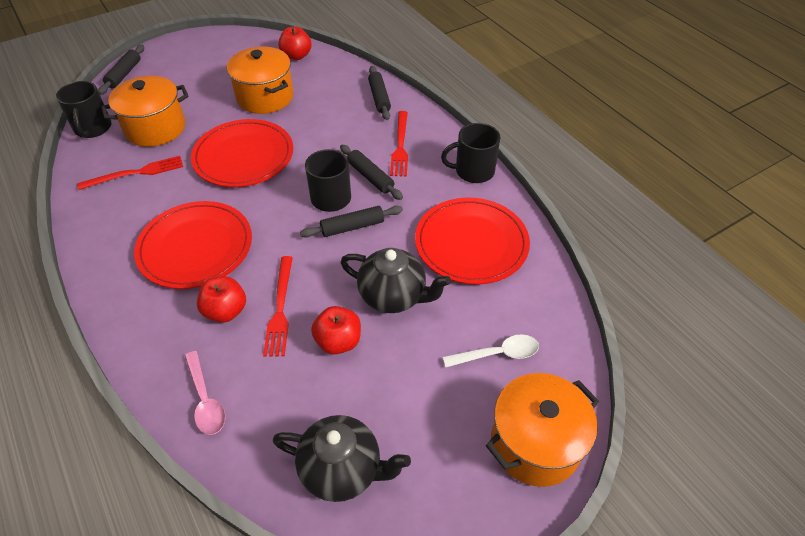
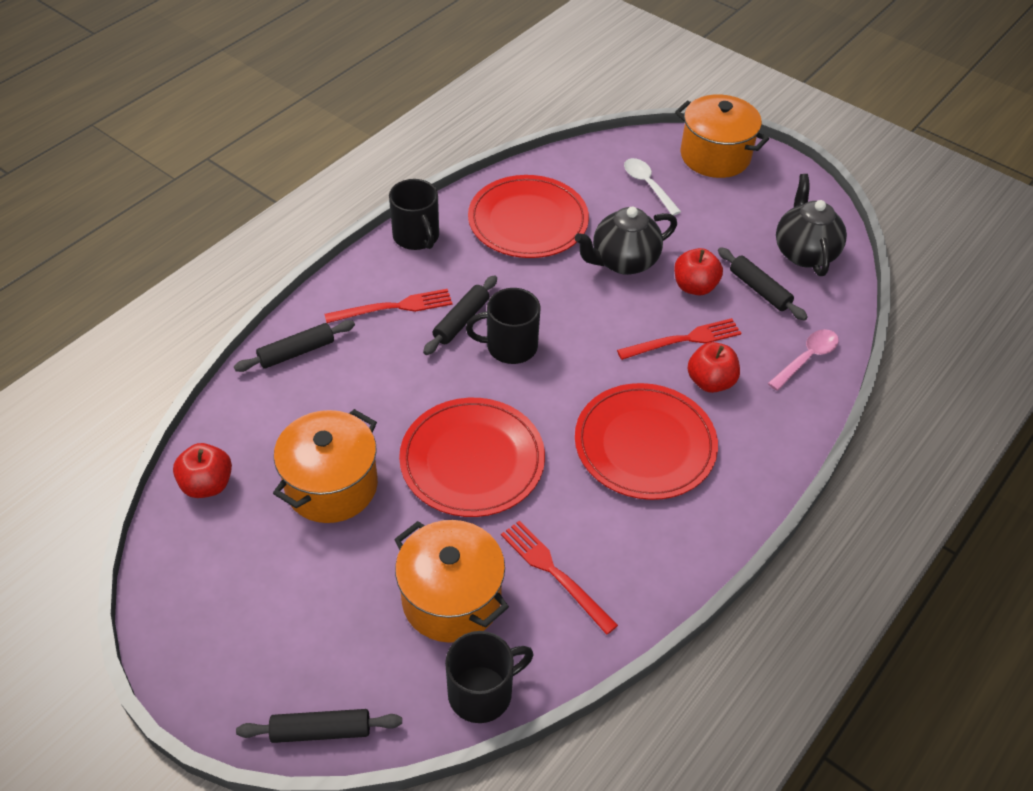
camera: 110 degrees left, 0 degrees up
black rolling pin [300,206,403,237] -> black rolling pin moved to [718,247,808,321]
black teapot [341,248,451,313] -> black teapot turned 120 degrees counterclockwise [575,207,677,275]

